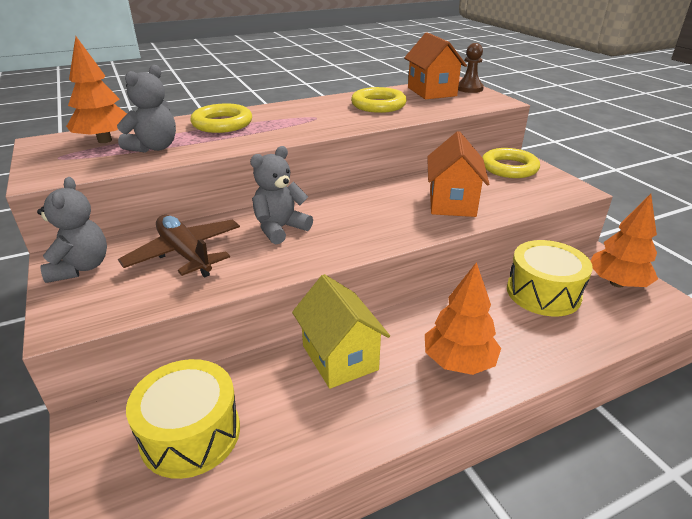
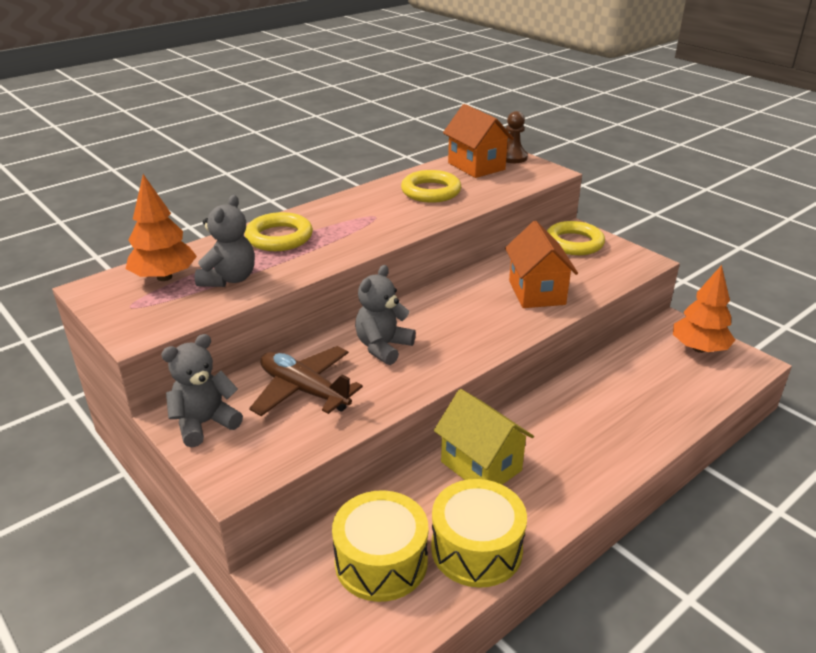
camera: 15 degrees left, 0 degrees up
grey teddy bear [37,177,107,283] -> grey teddy bear turned 105 degrees counterclockwise [161,334,243,447]
orange tree [425,262,501,375] -> none
yellow drum [507,240,593,316] -> yellow drum moved to [431,479,527,588]

